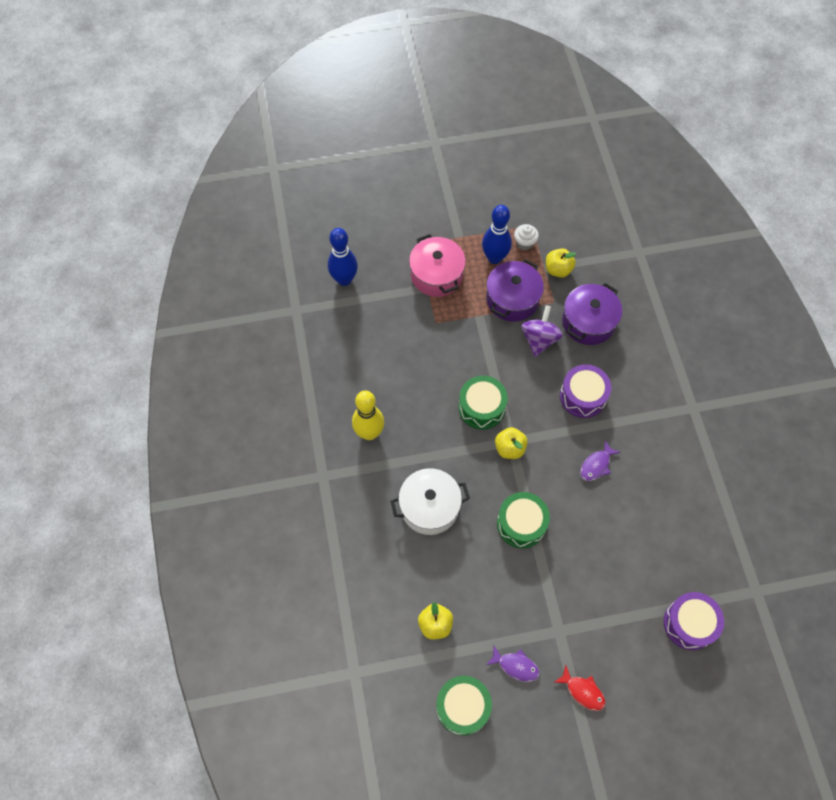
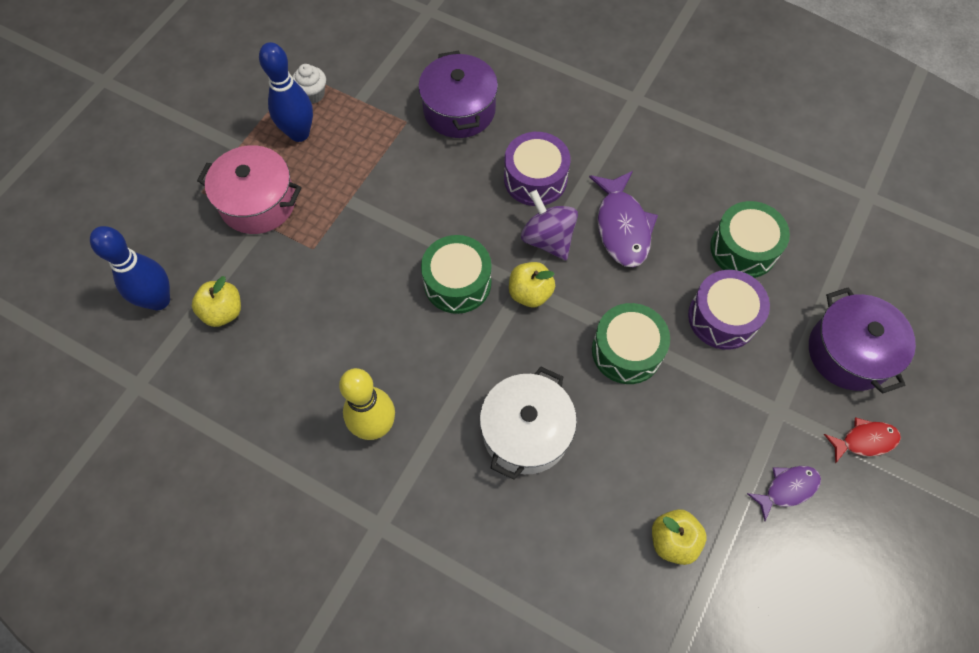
camera: 50 degrees left, 0 degrees up
green drum [436,676,492,736] -> green drum moved to [710,201,790,278]
purple pot [486,259,544,322] -> purple pot moved to [809,287,916,394]
purple spinning top [521,305,563,357] -> purple spinning top moved to [521,190,578,260]
yellow apple [546,248,576,278] -> yellow apple moved to [192,276,241,327]
purple fish [580,440,621,481] -> purple fish [589,171,658,267], size x1.69
purple drum [664,592,724,650] -> purple drum moved to [688,270,770,350]

